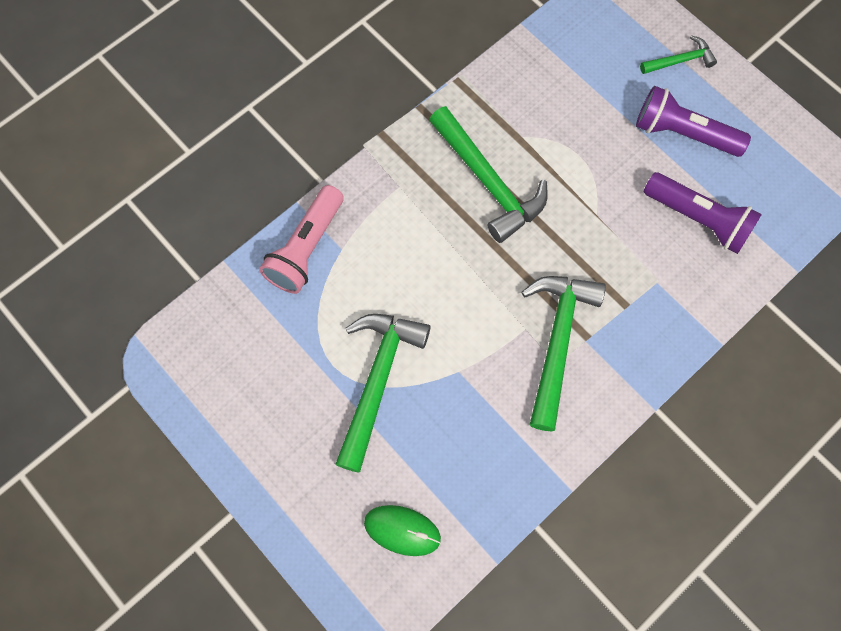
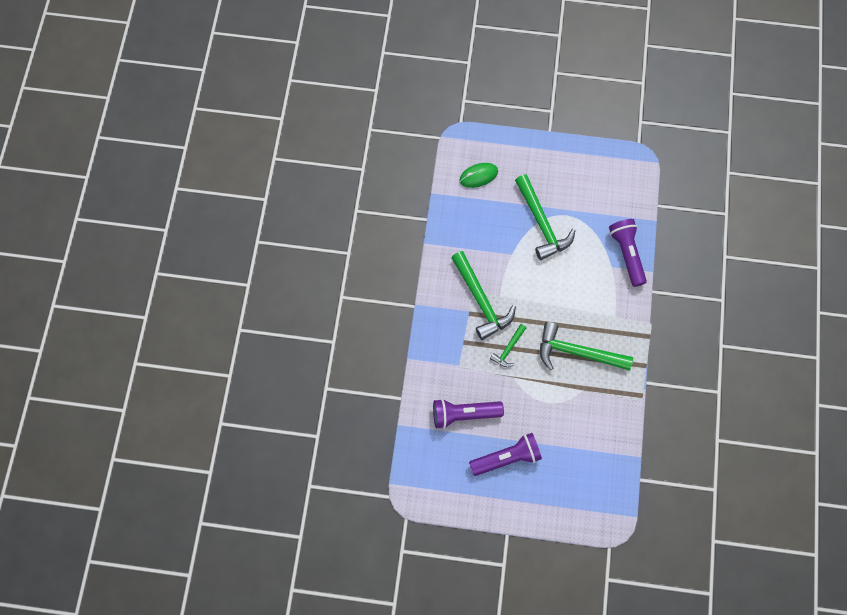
camera: 140 degrees right, 0 degrees up
pink flashlight [259,185,344,294] -> purple flashlight [609,219,647,287]
green hammer [640,35,717,74] -> green hammer moved to [490,324,526,367]

